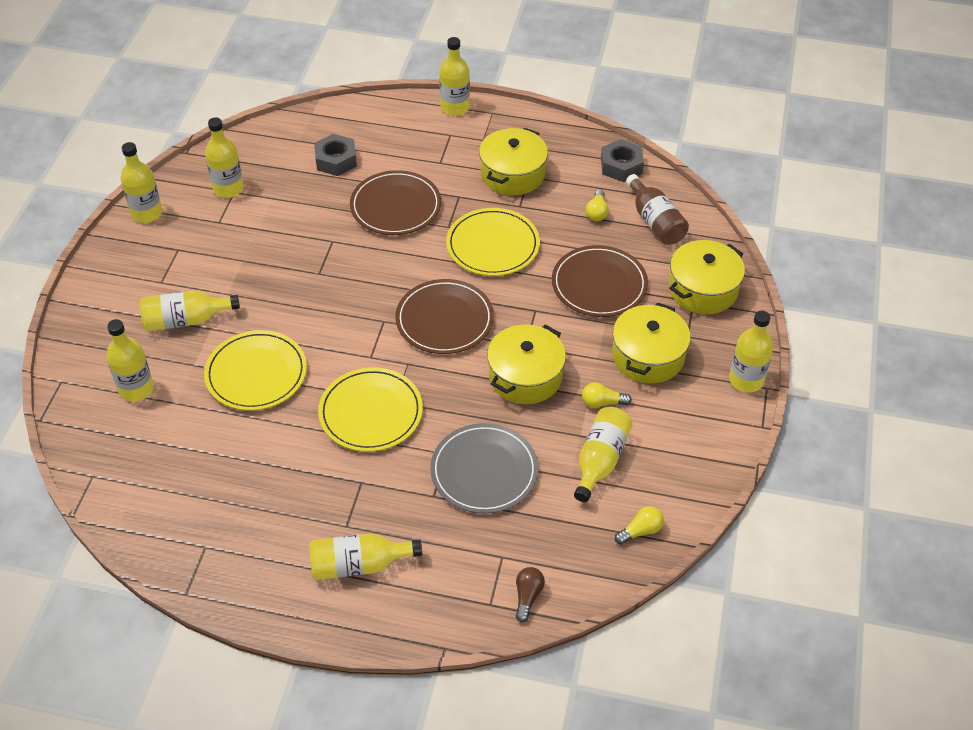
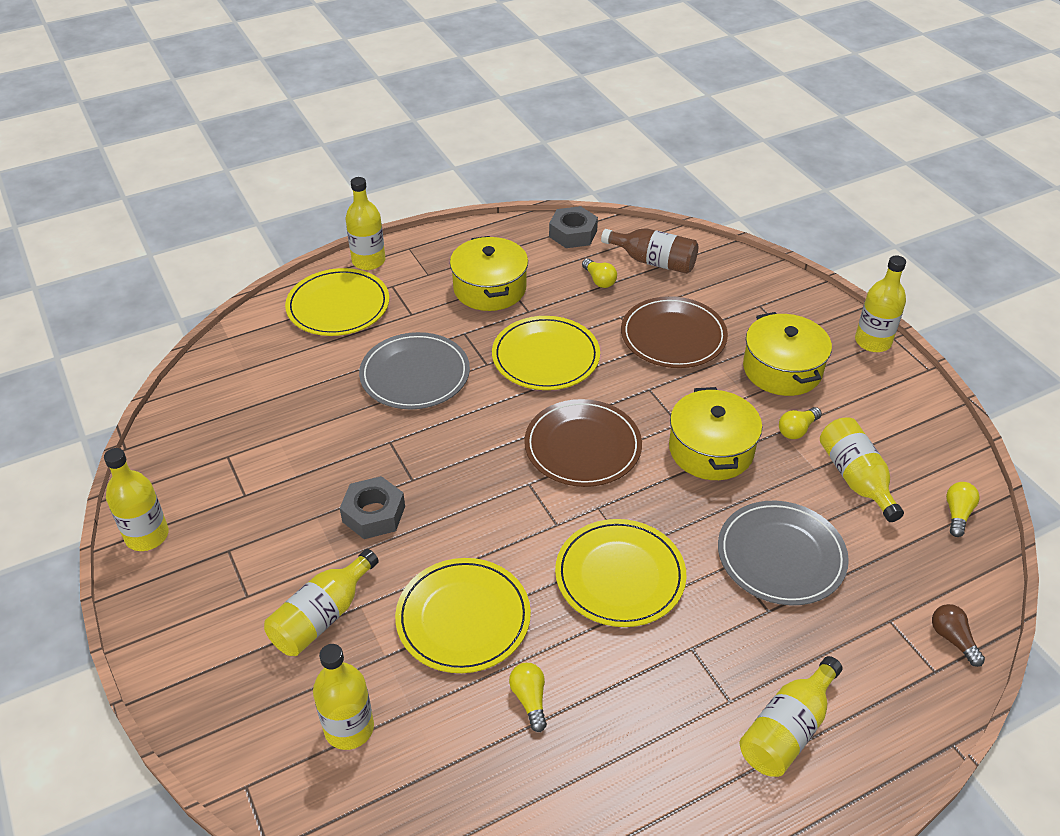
camera: 40 degrees left, 5 degrees down
yellow bottle [205,117,244,198] -> none
grey nut [314,134,357,176] -> grey nut moved to [340,476,405,539]
brown plate [350,170,441,235] -> grey plate [359,332,470,409]
yellow pot [669,240,745,314] -> none
none -> yellow plate [285,268,389,336]
none -> yellow light bulb [509,663,547,732]

